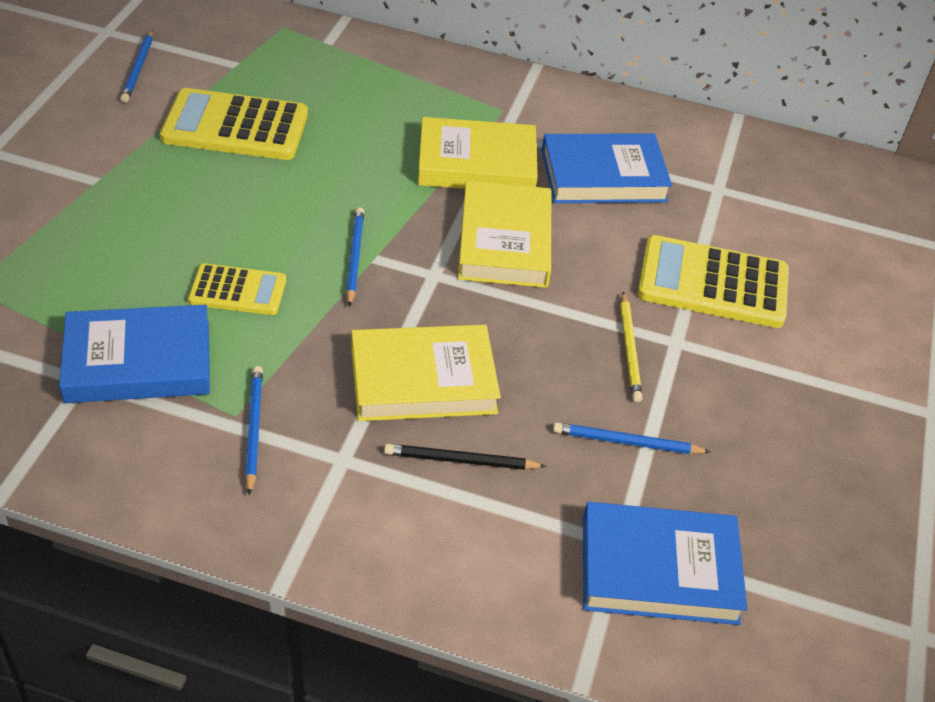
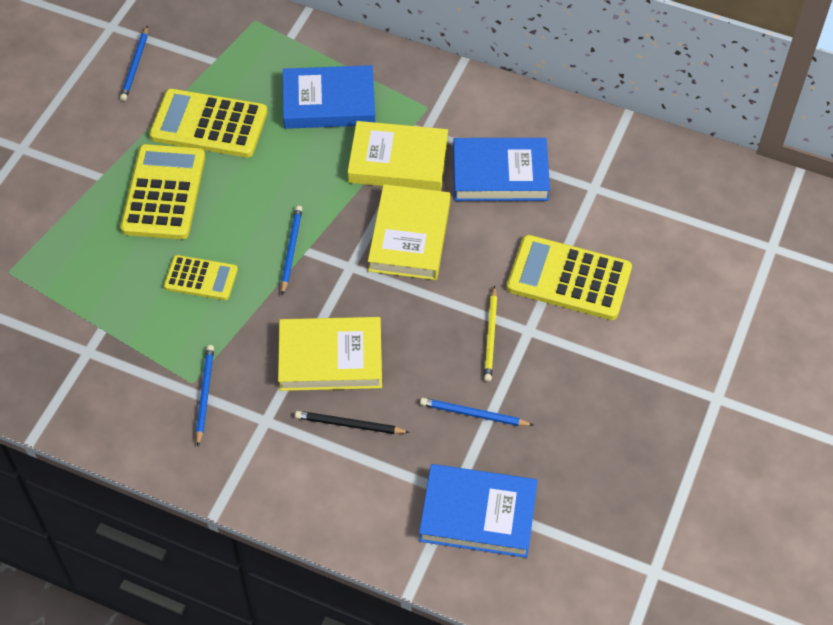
camera: 10 degrees right, 10 degrees up
blue book [59,305,210,403] -> blue book moved to [283,65,375,129]
none -> yellow calculator [120,144,205,239]

